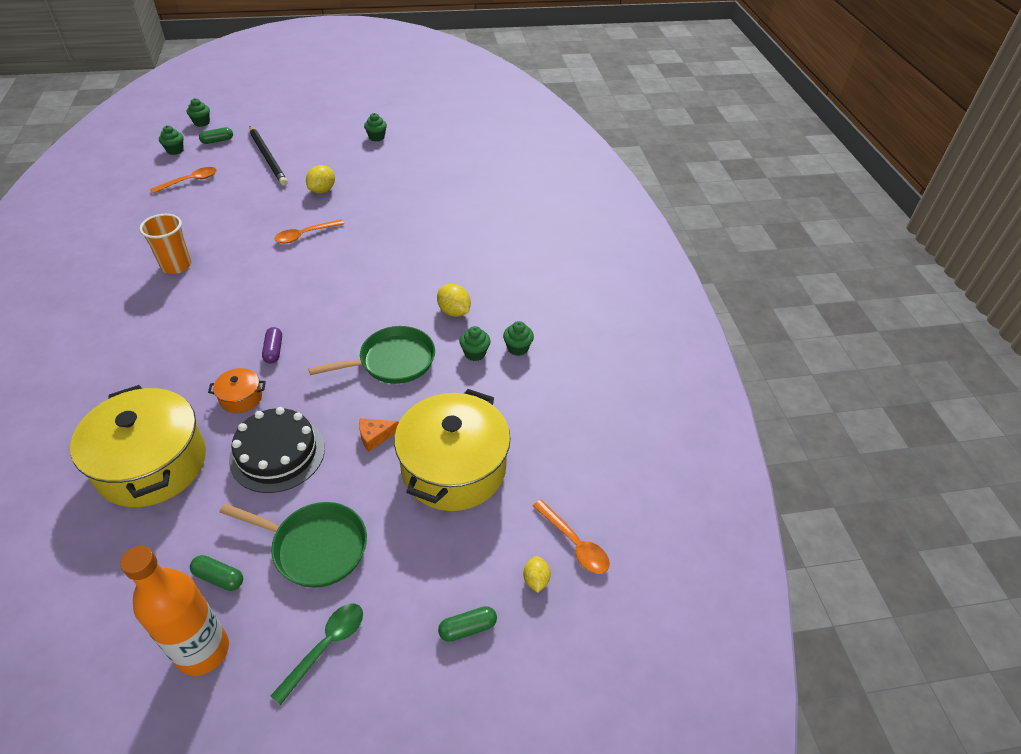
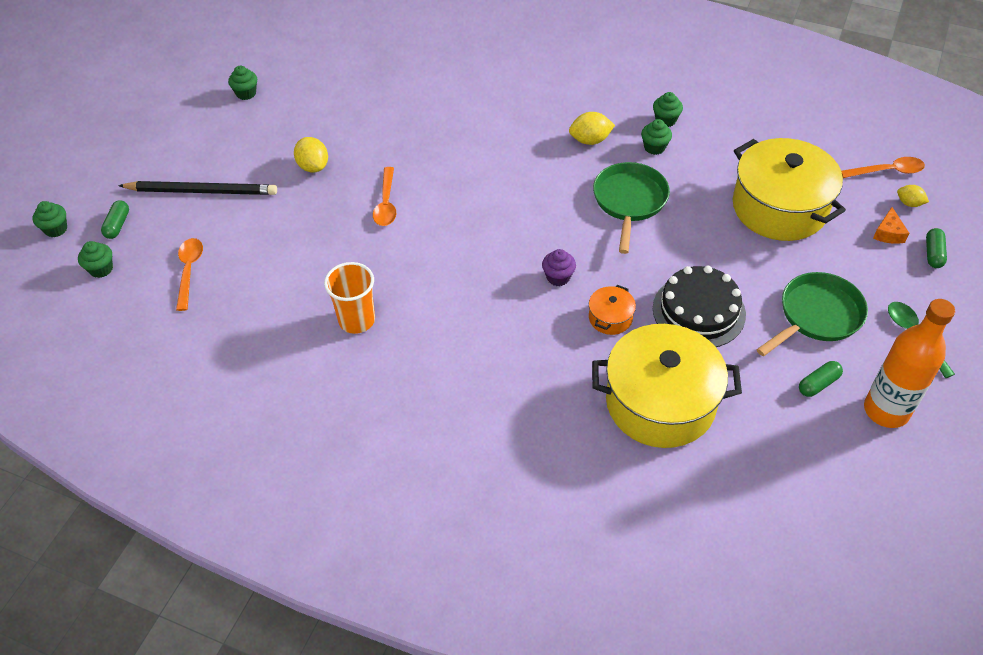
camera: 55 degrees left, 5 degrees up
purple capsule [262,327,282,363] -> purple cupcake [542,249,576,286]
orange cheese [359,418,399,452] -> orange cheese moved to [873,207,909,244]

